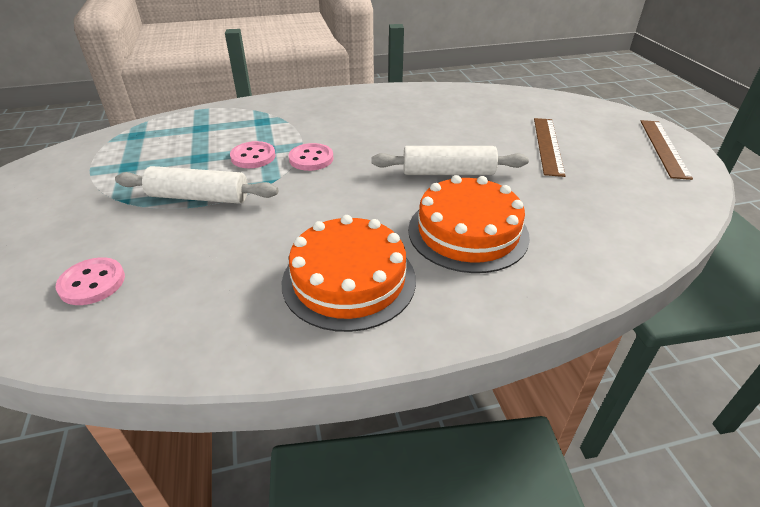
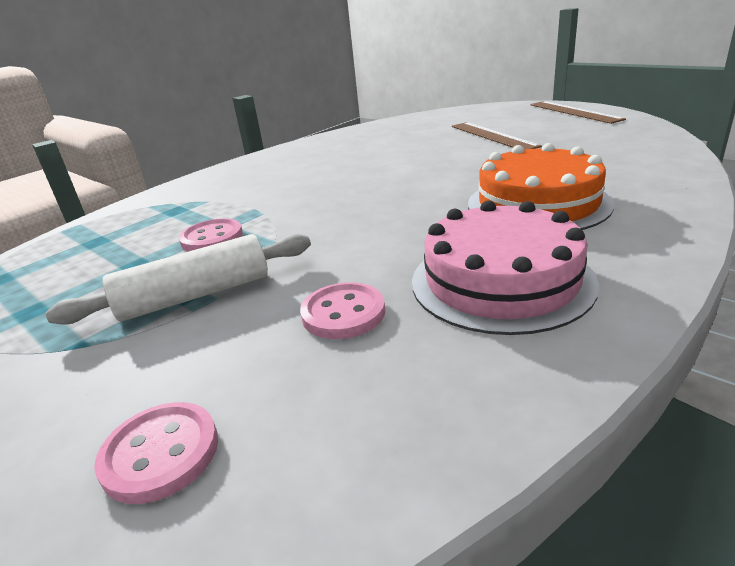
camera: 30 degrees left, 10 degrees down
orange cake [282,215,416,332] -> pink cake [412,200,599,335]
pink button [289,143,334,171] -> pink button moved to [300,282,385,339]
white rolling pin [371,146,529,175] -> none

